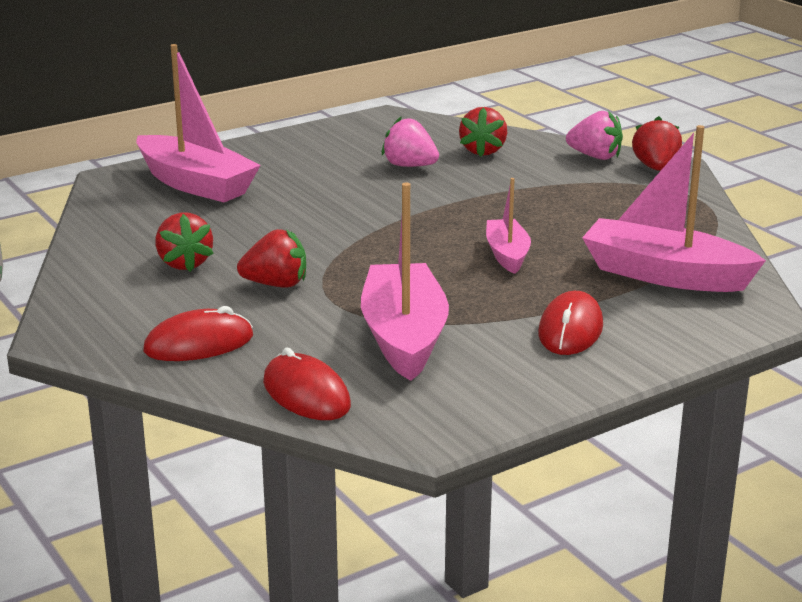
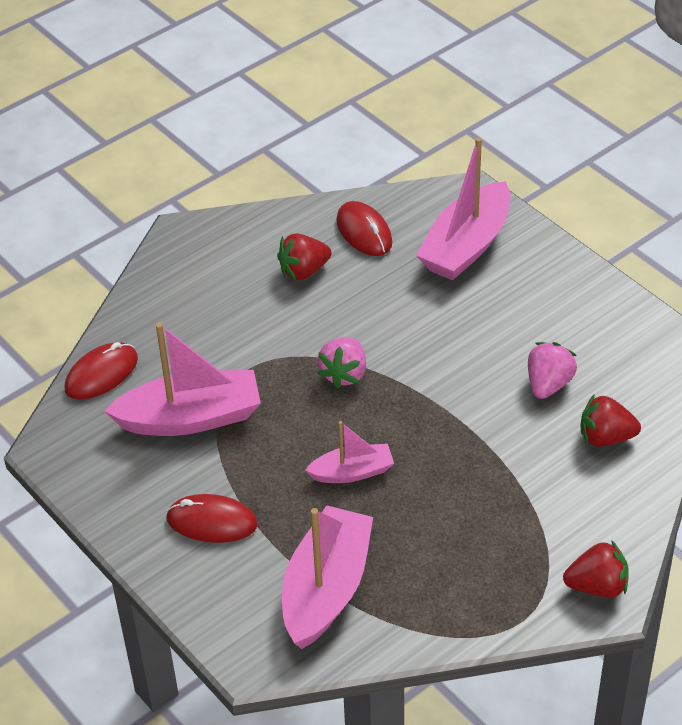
camera: 85 degrees right, 20 degrees up
red mouse [143,306,253,361] -> red mouse moved to [336,201,392,256]
red strawberry [237,229,306,287] -> none
pink strawberry [566,111,623,160] -> pink strawberry moved to [317,337,366,389]

